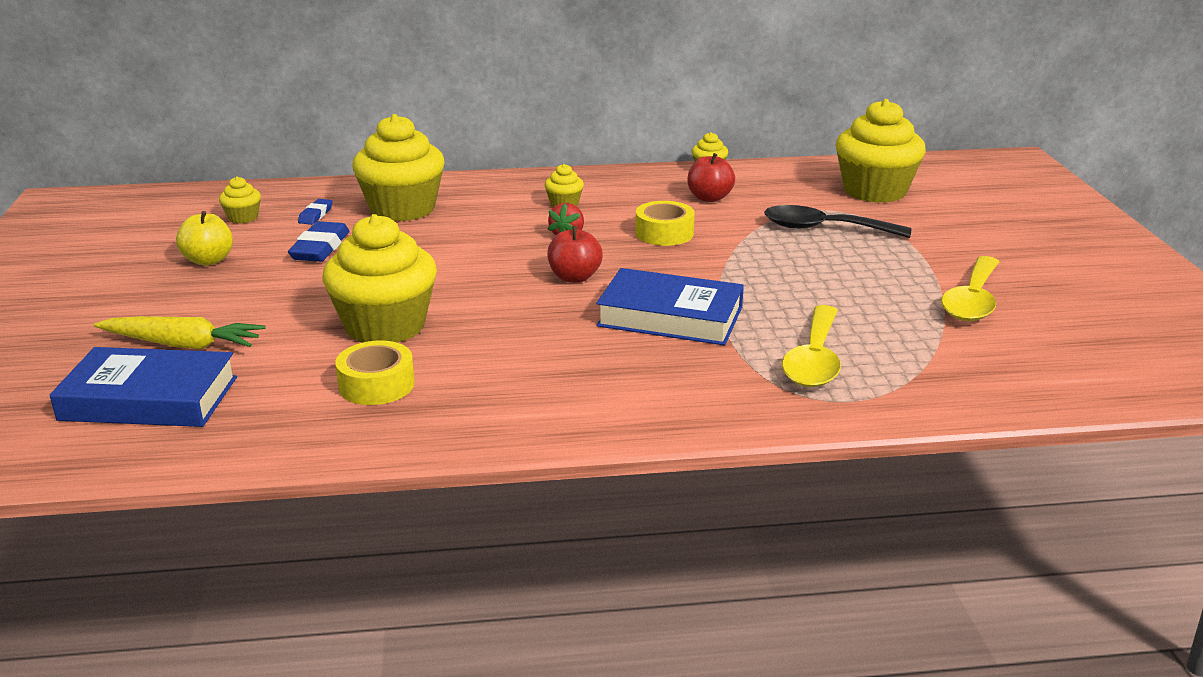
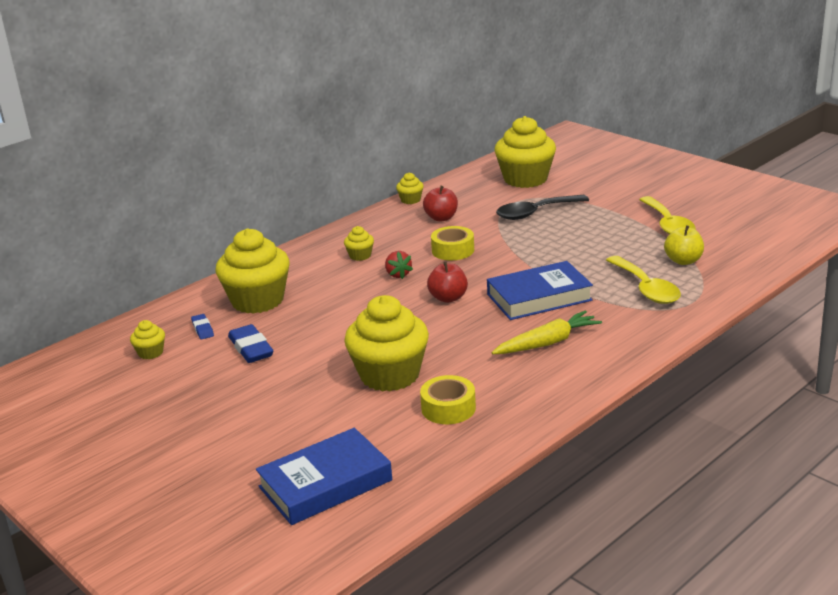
camera: 35 degrees left, 0 degrees up
yellow carrot [94,316,265,349] -> yellow carrot moved to [492,311,602,354]
yellow apple [176,211,233,266] -> yellow apple moved to [664,225,704,265]

